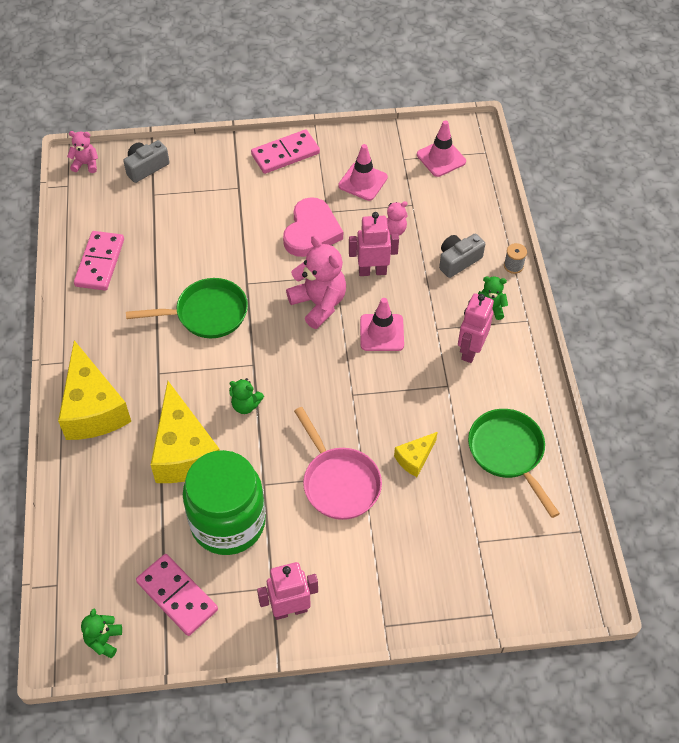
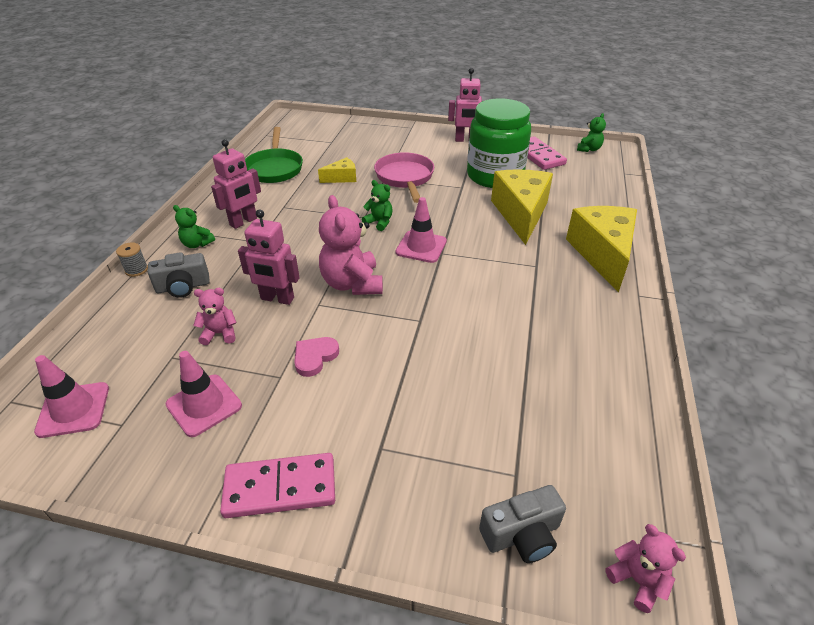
camera: 160 degrees left, 15 degrees down
pink teddy bear [67,131,98,173] -> pink teddy bear turned 150 degrees counterclockwise [605,524,686,613]
pink domino [74,231,124,291] -> none
green pan [126,278,248,338] -> none
green teddy bear [229,378,264,414] -> green teddy bear moved to [362,180,393,231]
pink heart [283,197,343,257] -> pink heart [294,337,339,377], size x0.56
pink traffic cone [360,298,404,351] -> pink traffic cone moved to [395,197,447,263]

